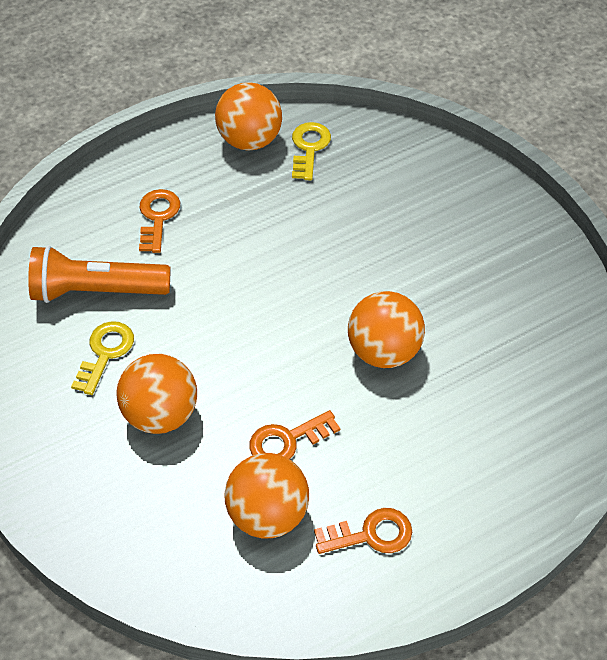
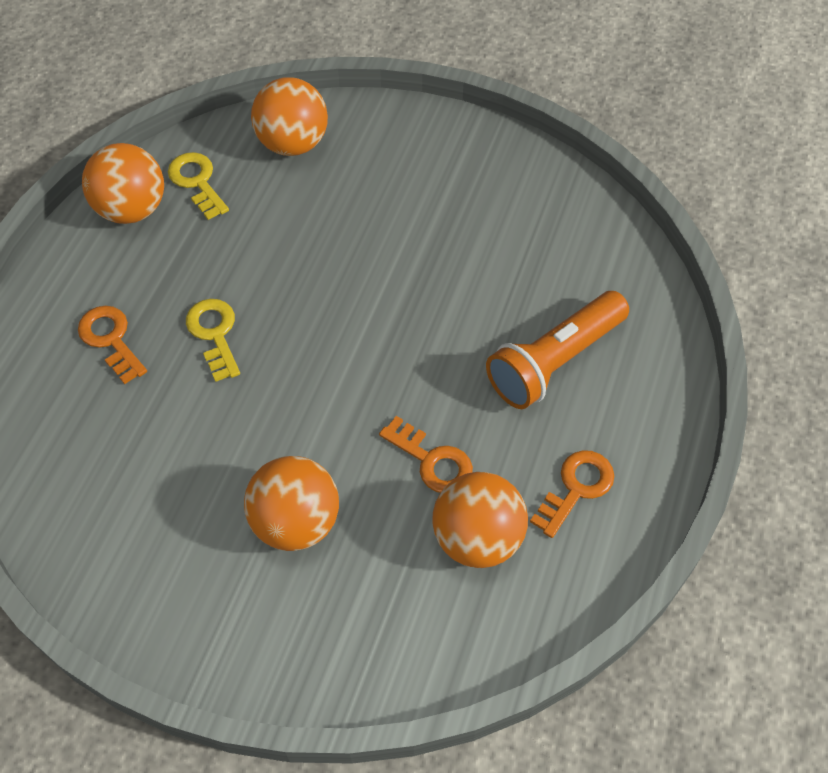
camera: 40 degrees left, 5 degrees up
orange flashlight [28,245,171,303] -> orange flashlight moved to [486,291,629,409]
yellow key [71,321,134,395] -> yellow key moved to [186,299,240,382]
orange key [249,410,340,459] -> orange key turned 75 degrees counterclockwise [379,416,473,493]
orange ball [348,291,425,368] -> orange ball moved to [251,77,328,156]

